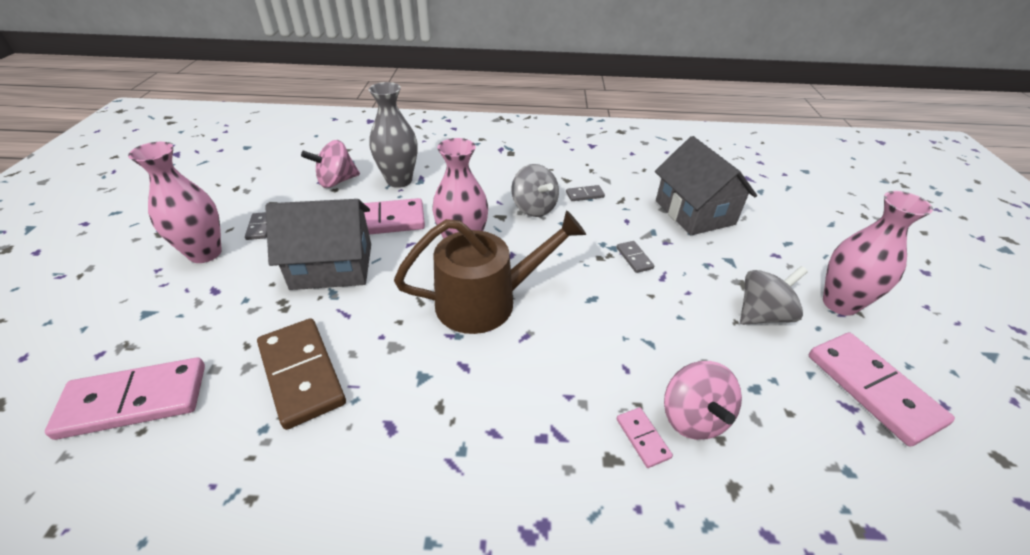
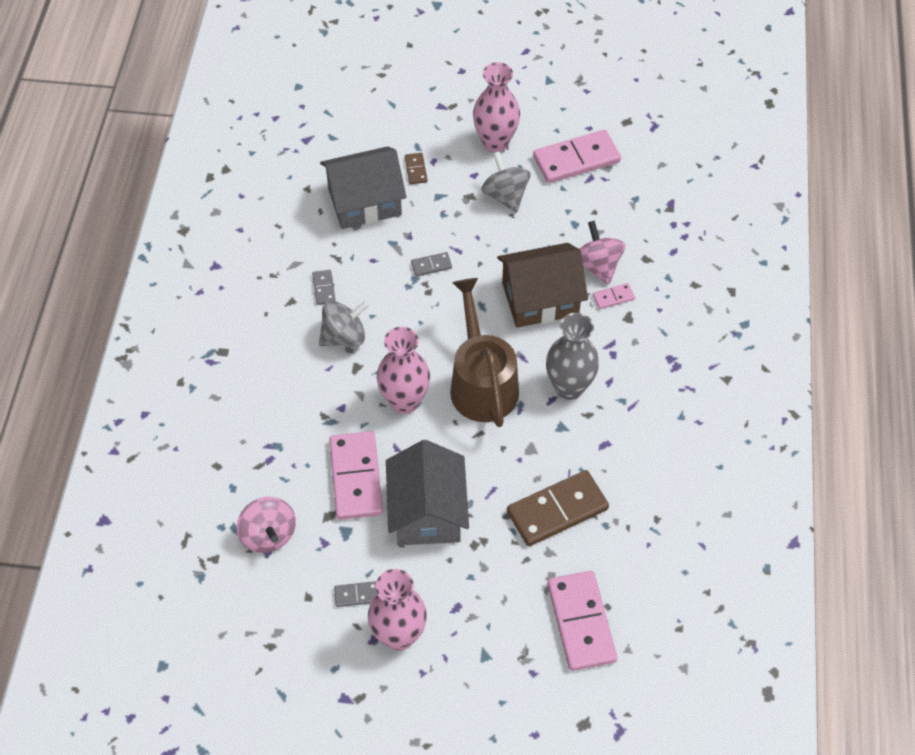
camera: 85 degrees left, 15 degrees up
grey vase [369,82,418,188] -> grey vase moved to [546,313,599,400]
pink spinning top [664,361,742,440] -> pink spinning top turned 105 degrees counterclockwise [580,221,626,285]
none -> brown domino [405,153,428,184]
none -> brown house [497,243,588,328]

